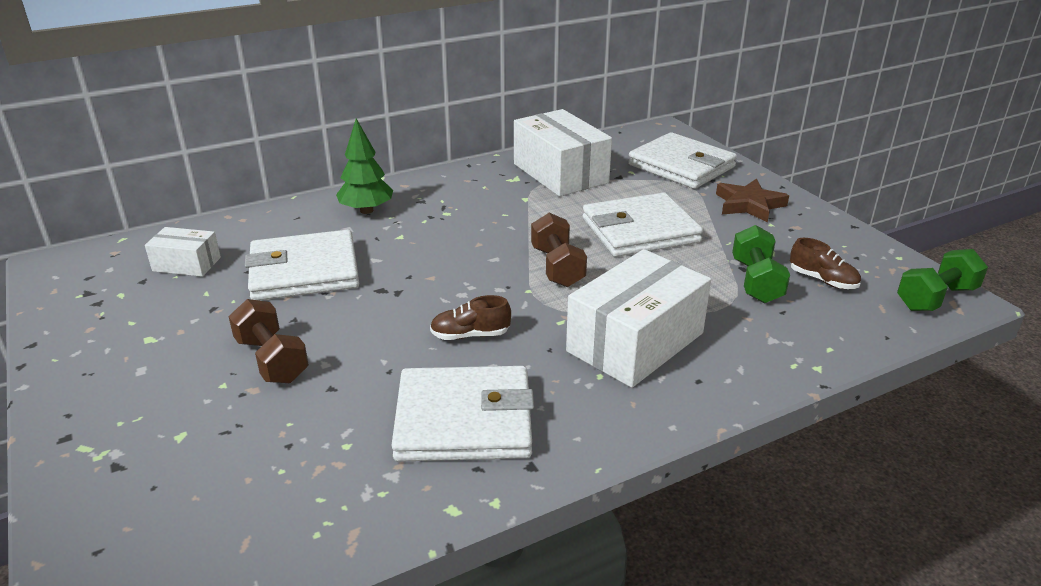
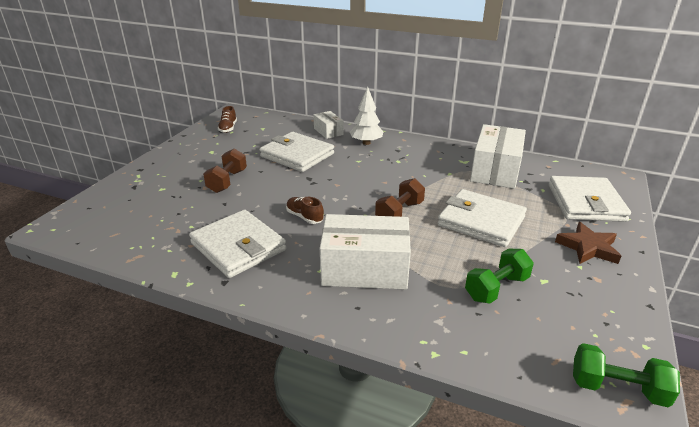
camera: 50 degrees right, 0 degrees up
white box [145,227,221,277] -> white box moved to [313,111,344,139]
green tree [336,118,393,214] -> white tree [350,87,383,145]
brown shoe [790,238,861,289] -> brown shoe moved to [218,106,237,133]

